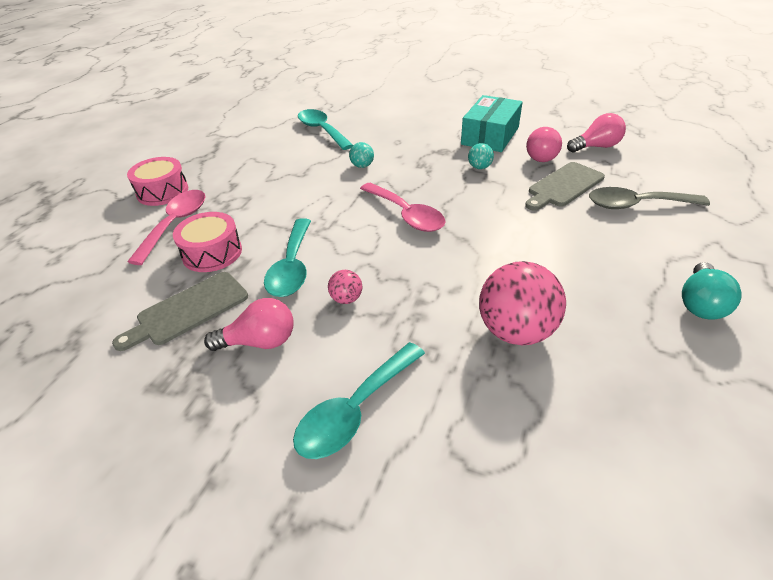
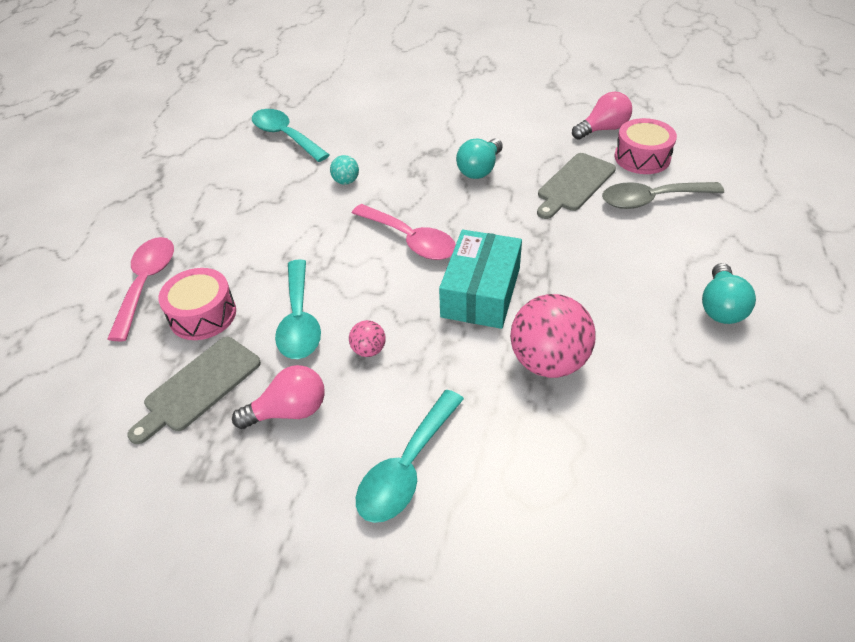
camera: 10 degrees left, 5 degrees up
pink drum [127,157,188,206] -> pink drum moved to [615,118,677,174]
turquoise box [461,95,523,152] -> turquoise box moved to [439,230,522,329]
turquoise ball [468,143,494,169] -> turquoise light bulb [456,139,503,179]
pink light bulb [526,127,562,162] -> none

